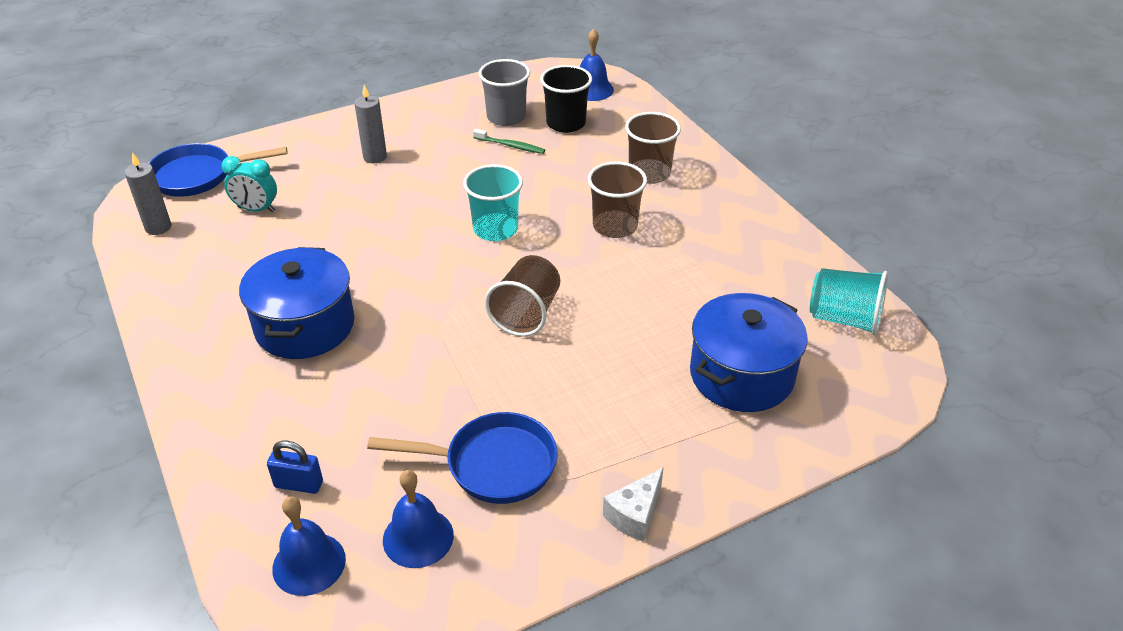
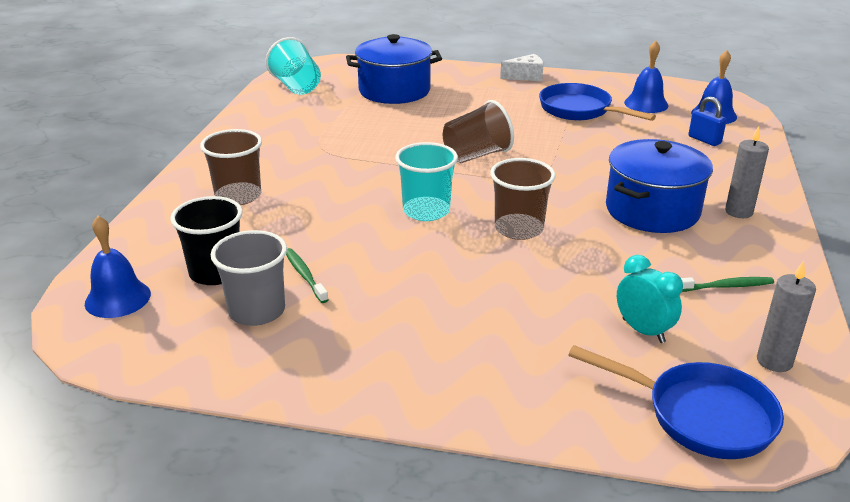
camera: 140 degrees left, 10 degrees down
grey candle [354,85,387,163] -> grey candle moved to [725,126,769,218]
brown cup [588,161,647,238] -> brown cup moved to [490,158,556,240]
none -> green toothbrush [681,277,774,292]

